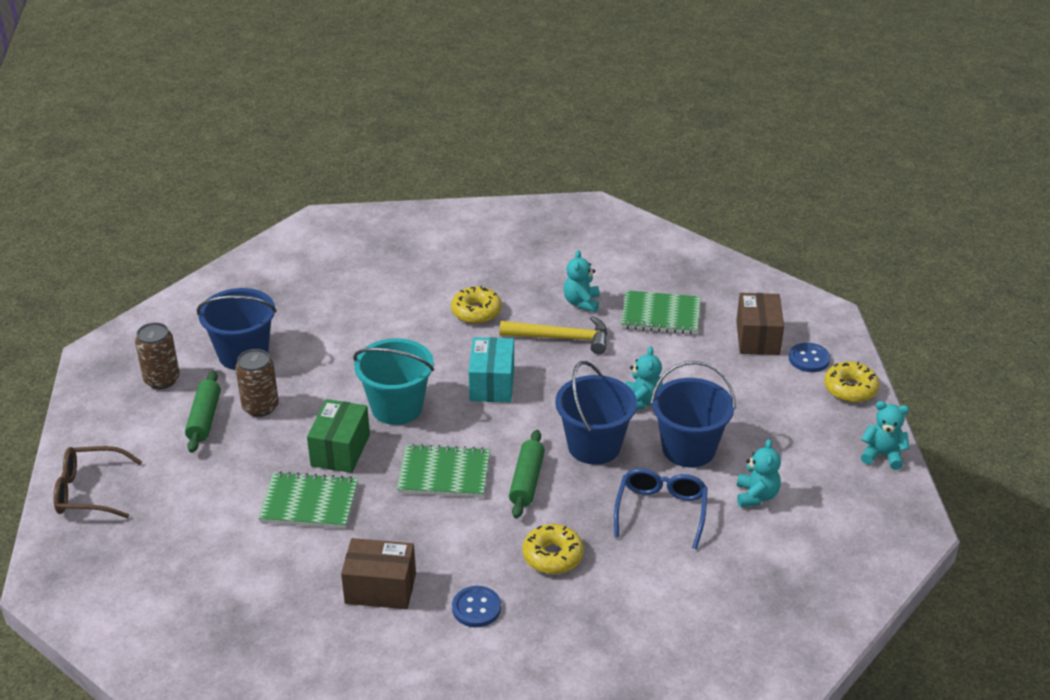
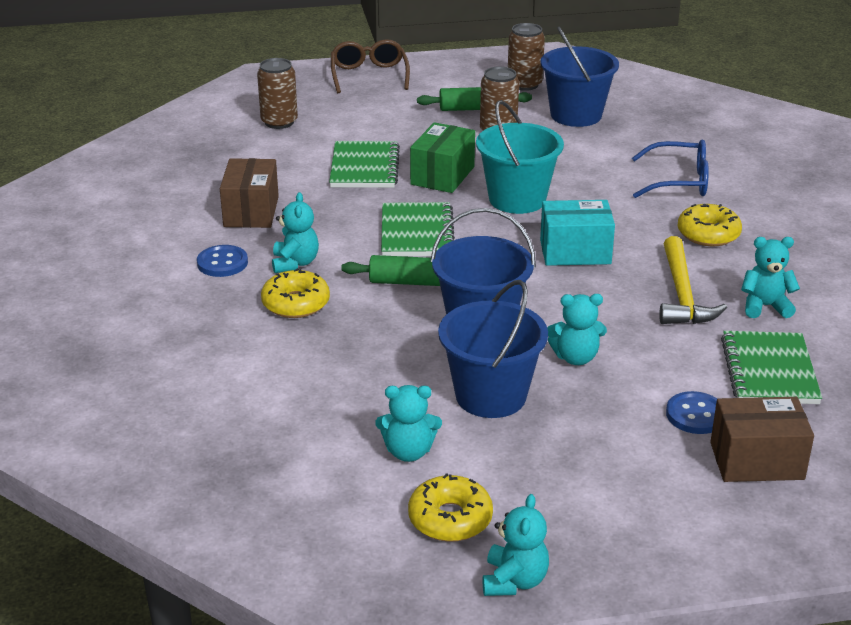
camera: 85 degrees right, 5 degrees down
green box [307,399,370,473] -> green box turned 75 degrees counterclockwise [410,122,475,193]
blue glasses [614,468,708,549] -> blue glasses moved to [632,140,709,198]
blue button [789,343,830,372] -> blue button moved to [666,391,717,434]
yellow donut [824,361,880,403] -> yellow donut moved to [408,473,493,542]
none -> brown can [257,58,298,129]
none -> turquoise teddy bear [272,192,319,273]

